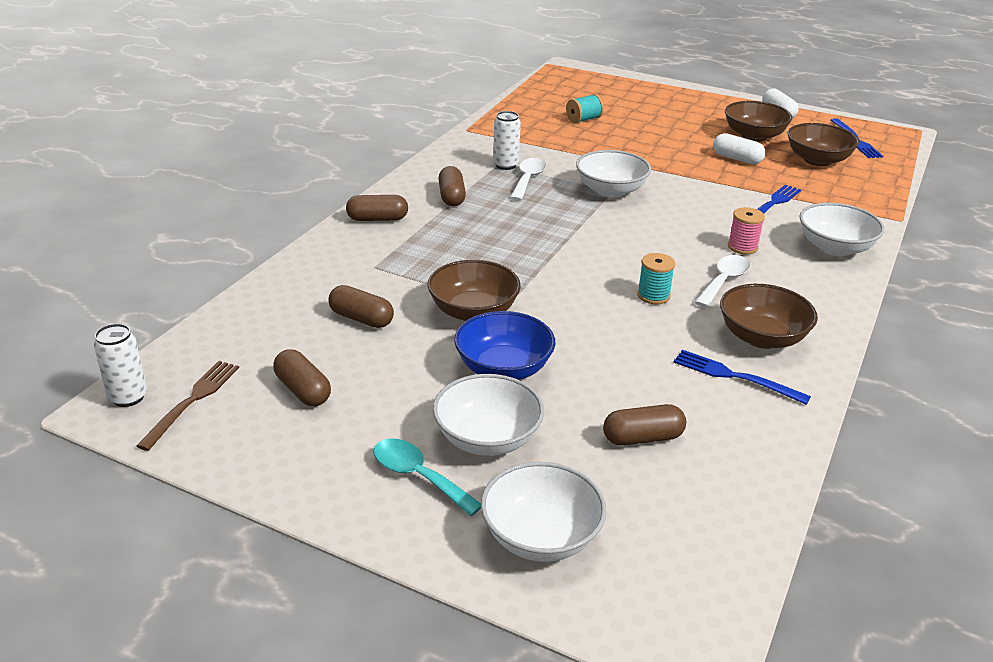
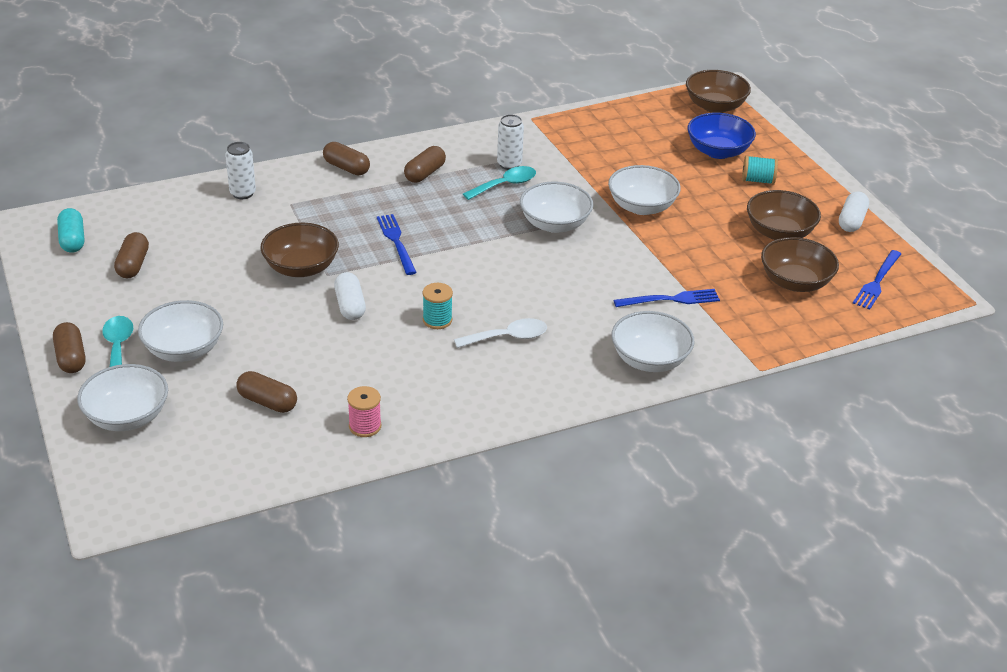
camera: 40 degrees right, 5 degrees up
white can [94,324,147,407] -> white can moved to [225,142,256,199]
brown fork [136,361,239,451] -> turquoise capsule [57,208,84,253]
brown capsule [328,285,394,328] -> brown capsule moved to [53,322,86,373]
blue bowl [454,311,556,380] -> blue bowl moved to [687,113,756,159]
white spoon [510,158,546,201] -> turquoise spoon [463,166,536,200]
turquoise spool [566,94,604,123] -> turquoise spool moved to [742,155,778,184]
blue fork [673,350,811,405] -> blue fork moved to [377,214,417,275]
white capsule [713,133,765,164] -> white capsule moved to [334,272,366,320]
brown bowl [720,284,818,349] -> brown bowl moved to [686,70,751,113]
pink spool [728,207,765,254] -> pink spool moved to [347,386,381,437]
none -> white bowl [608,165,681,215]

